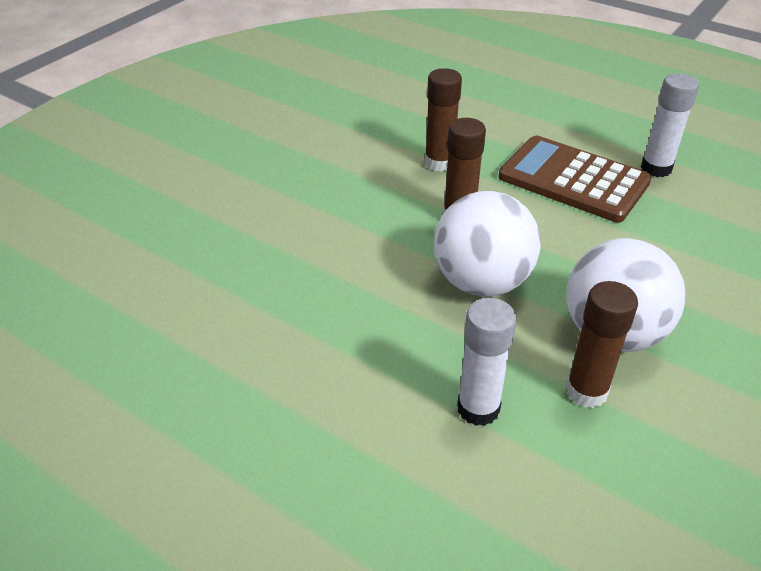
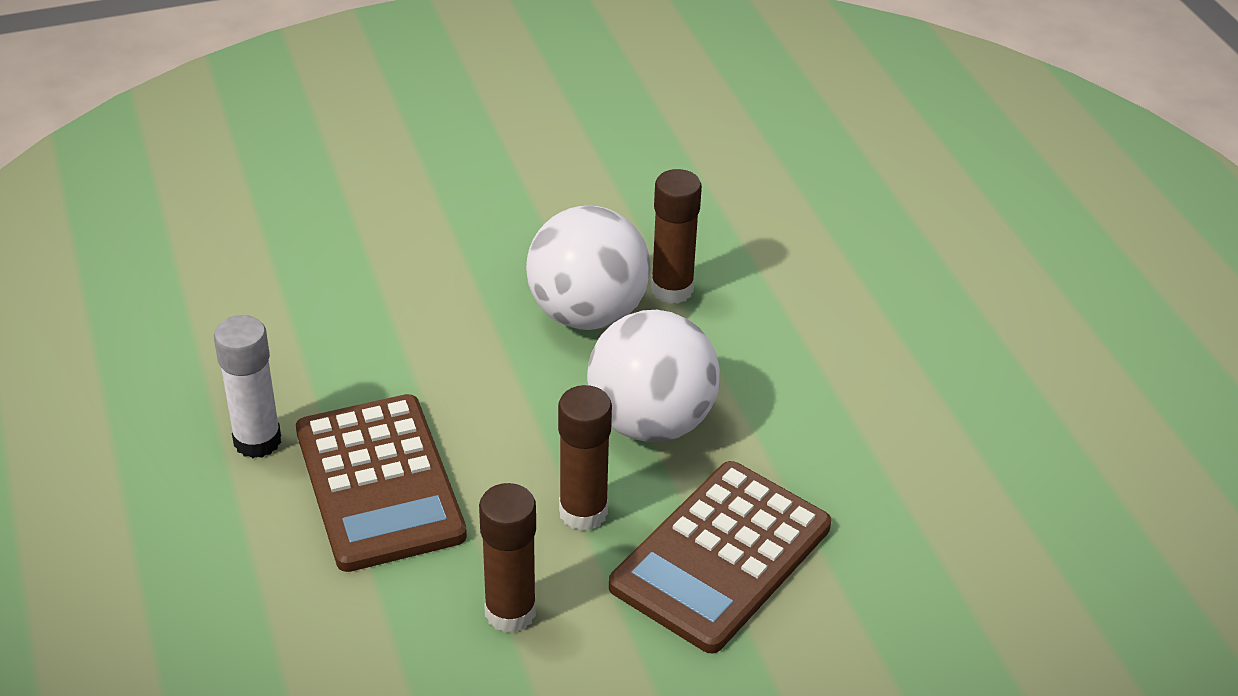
camera: 145 degrees left, 0 degrees up
white glue stick [457,298,516,426] -> none
none -> brown calculator [609,461,831,653]

